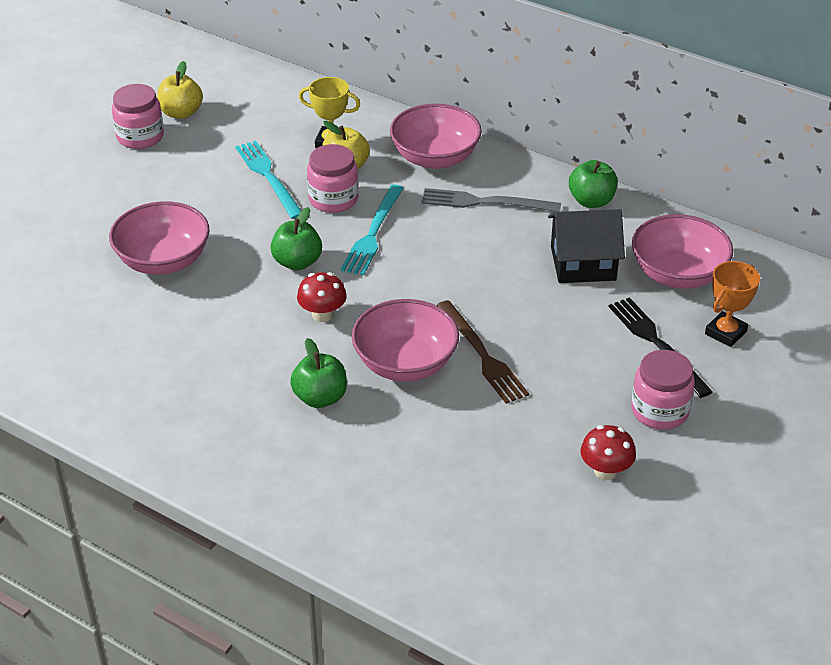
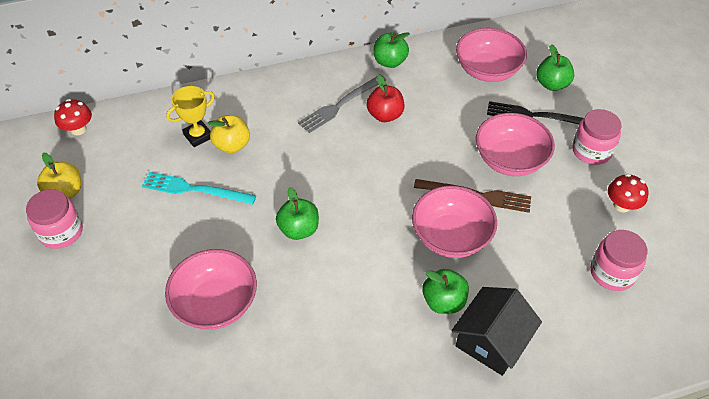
camera: 50 degrees left, 10 degrees up
red mushroom [297,272,347,322] -> red mushroom moved to [54,99,92,135]
pink jar [307,144,359,213] -> pink jar moved to [590,230,647,291]
turquoise fork [341,185,404,276] -> none
pink bowl [390,104,482,169] -> pink bowl moved to [476,113,555,176]
black house [548,209,625,283] -> black house moved to [451,287,542,376]
orange trophy [705,261,760,347] -> green apple [536,44,574,91]
none -> red apple [366,75,404,122]

